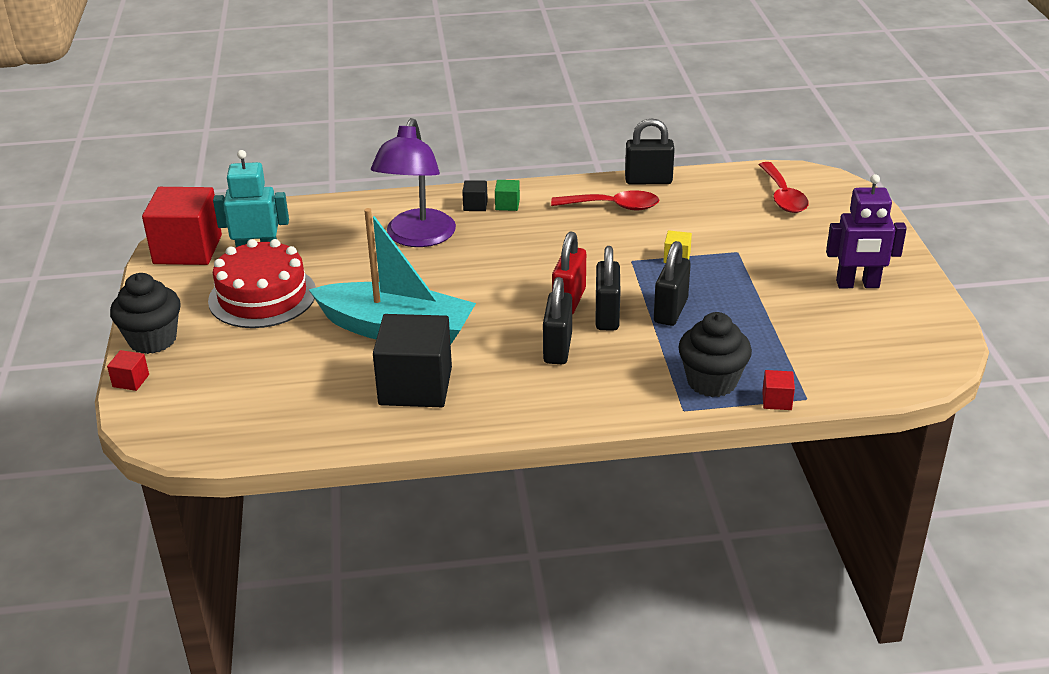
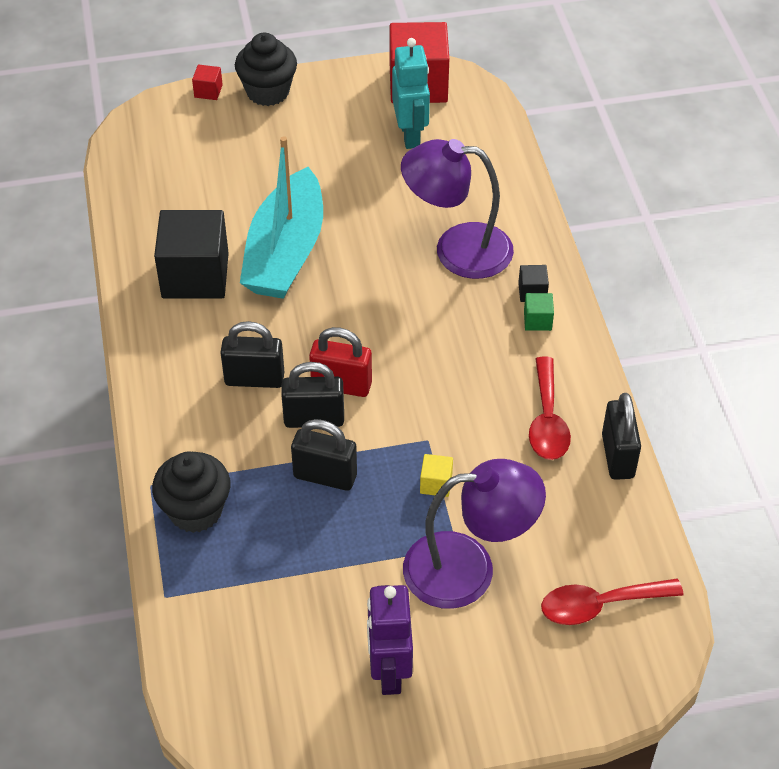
camera: 85 degrees right, 15 degrees up
red cake [208,239,316,328] -> none
red cube [762,370,795,410] -> none
none -> purple lamp [403,459,546,609]

